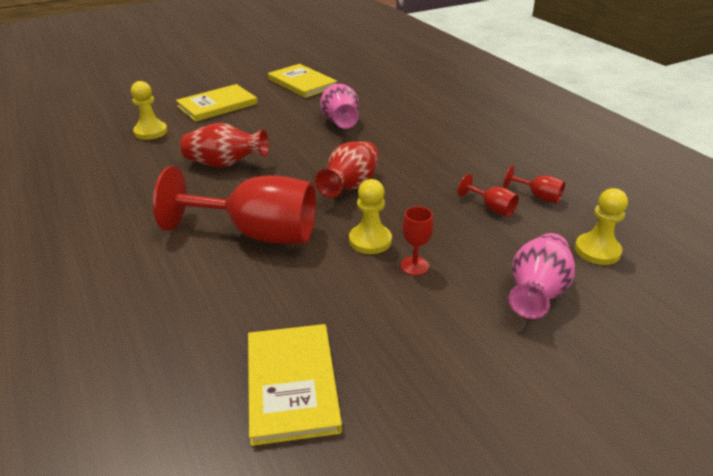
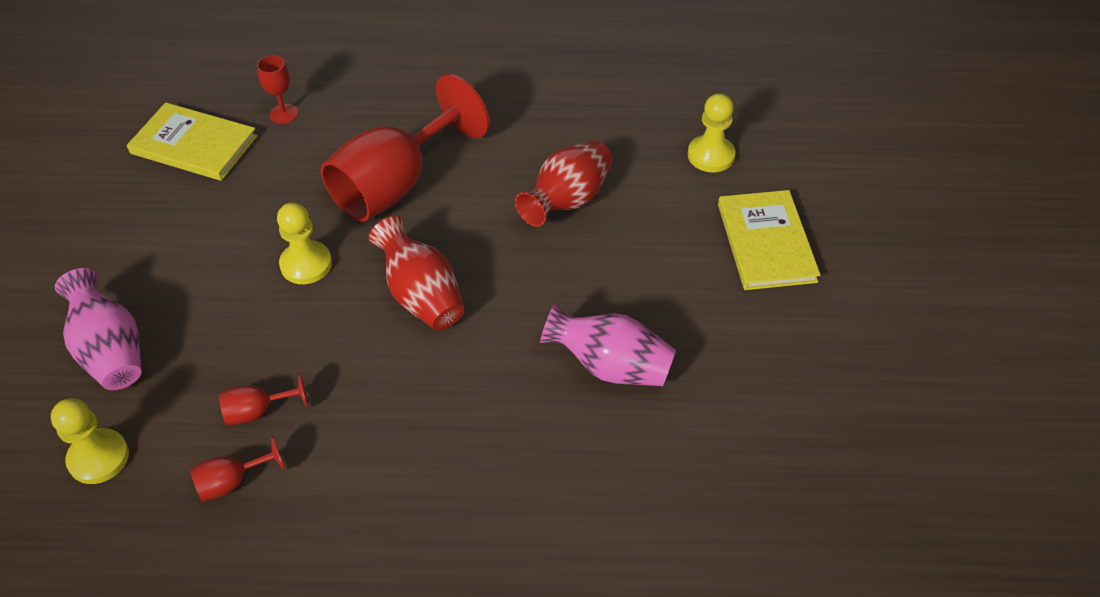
camera: 120 degrees right, 15 degrees up
yellow book [268,64,338,98] -> none
red goblet [401,206,433,276] -> red goblet moved to [257,55,298,124]

